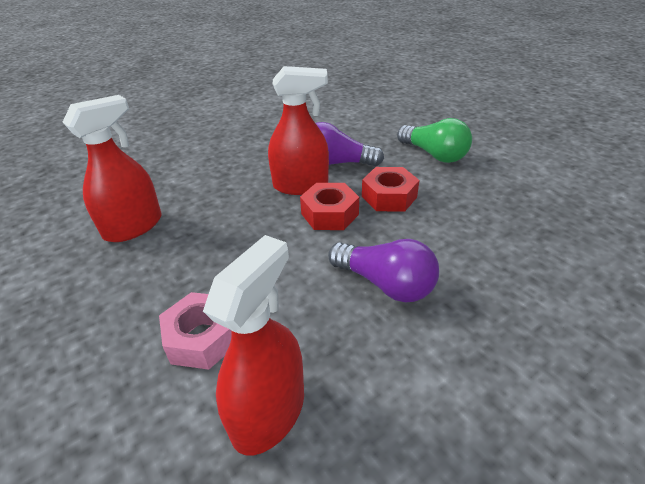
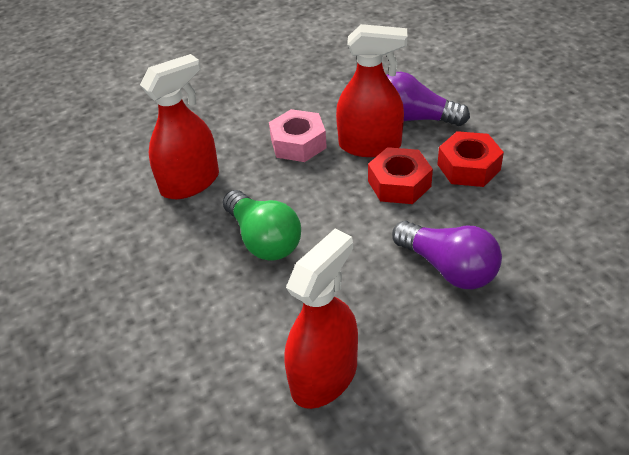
camera: 10 degrees right, 5 degrees up
pink nut [159,292,231,370] -> pink nut moved to [269,109,327,162]
green light bulb [397,118,472,163] -> green light bulb moved to [223,190,301,261]

